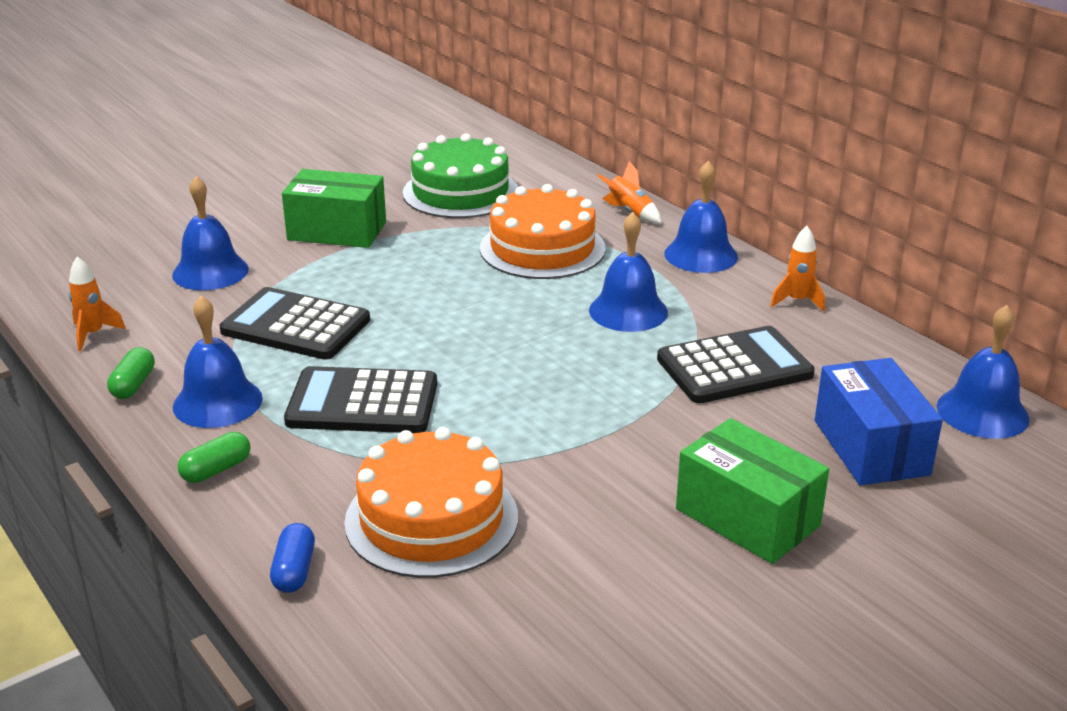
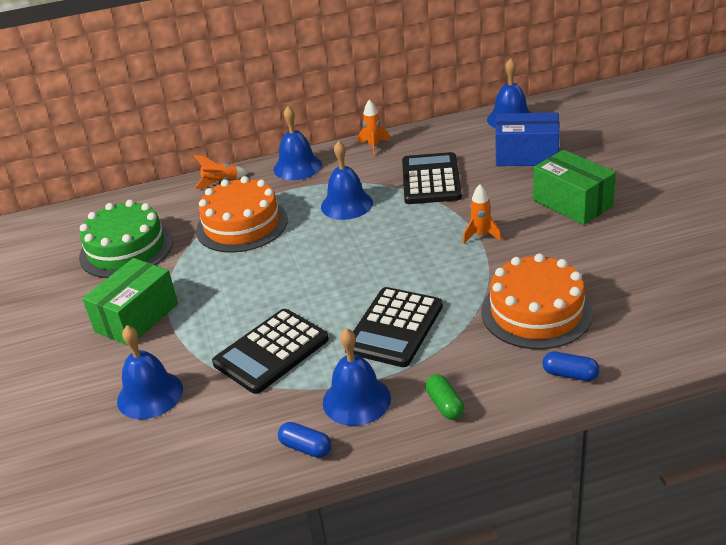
camera: 65 degrees left, 5 degrees up
orange rocket [68,257,126,351] -> orange rocket moved to [463,184,502,244]
green capsule [107,347,155,399] -> blue capsule [278,422,332,458]
green box [676,418,829,564] -> green box turned 75 degrees clockwise [533,150,616,225]

